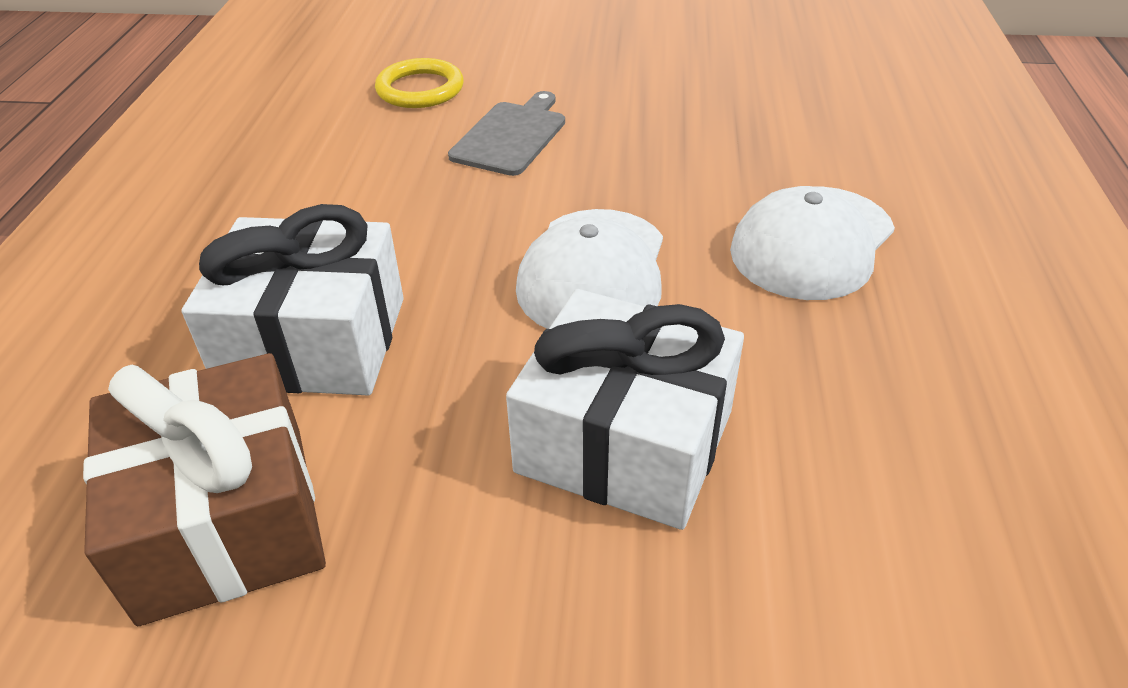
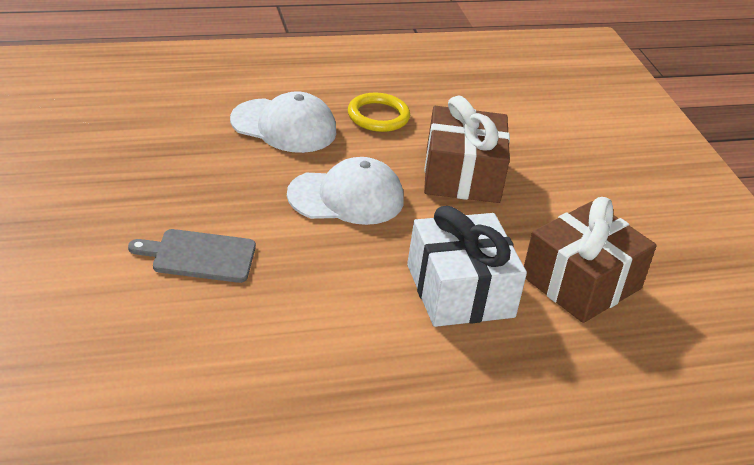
camera: 115 degrees left, 5 degrees down
yellow ring [375,58,464,108] -> yellow ring moved to [348,93,410,132]
white gift [506,289,744,530] -> brown gift [424,96,510,203]

